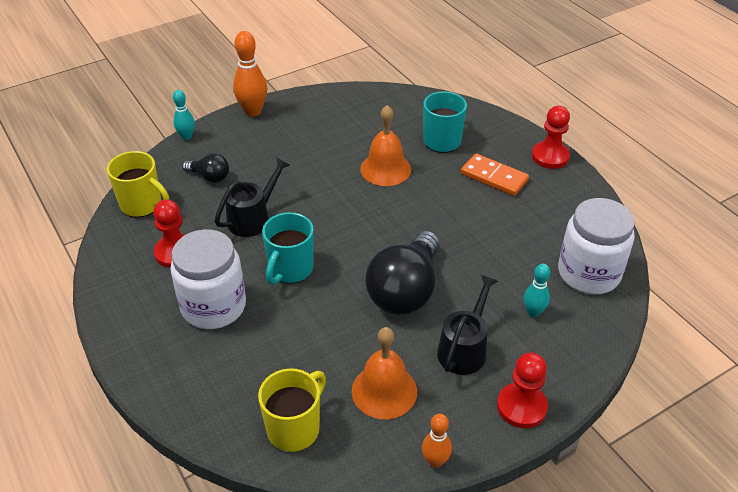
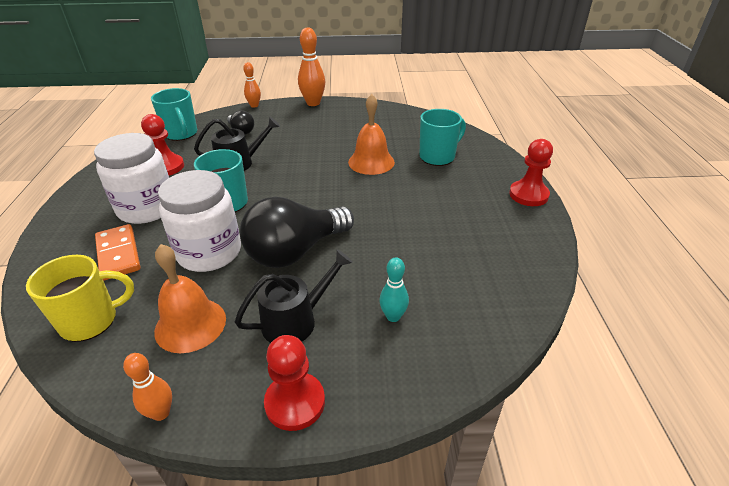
camera: 30 degrees right, 5 degrees down
yellow mug [107,151,169,217] -> turquoise mug [151,88,197,141]
turquoise bowling pin [173,90,195,140] -> orange bowling pin [243,62,261,108]
orange domino [461,154,529,196] -> orange domino moved to [95,224,141,281]
white jar [558,198,635,294] -> white jar moved to [158,170,241,272]

